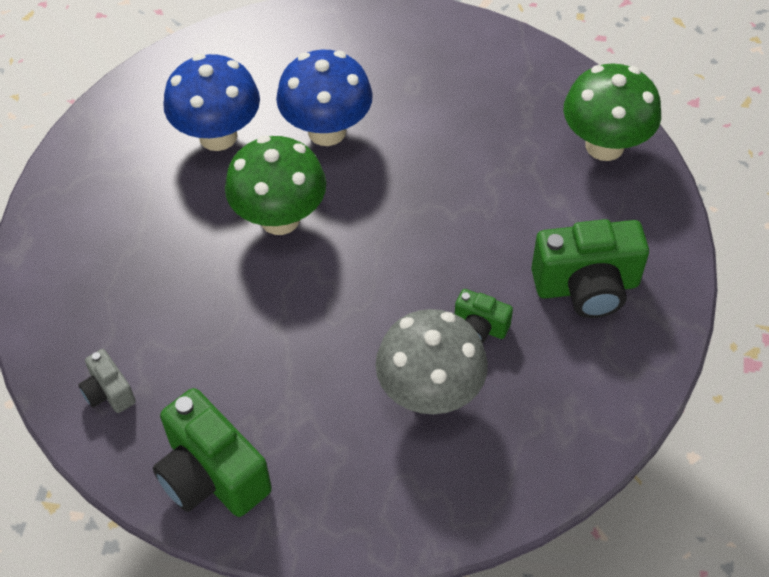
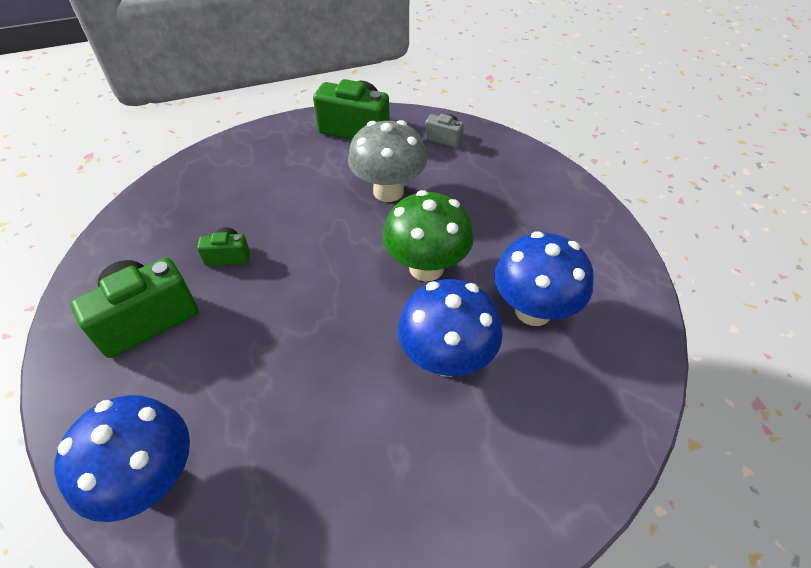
camera: 150 degrees right, 5 degrees down
grey mushroom [375,309,488,414] -> grey mushroom moved to [348,120,427,202]
green mushroom [564,64,661,161] -> blue mushroom [54,395,190,522]

